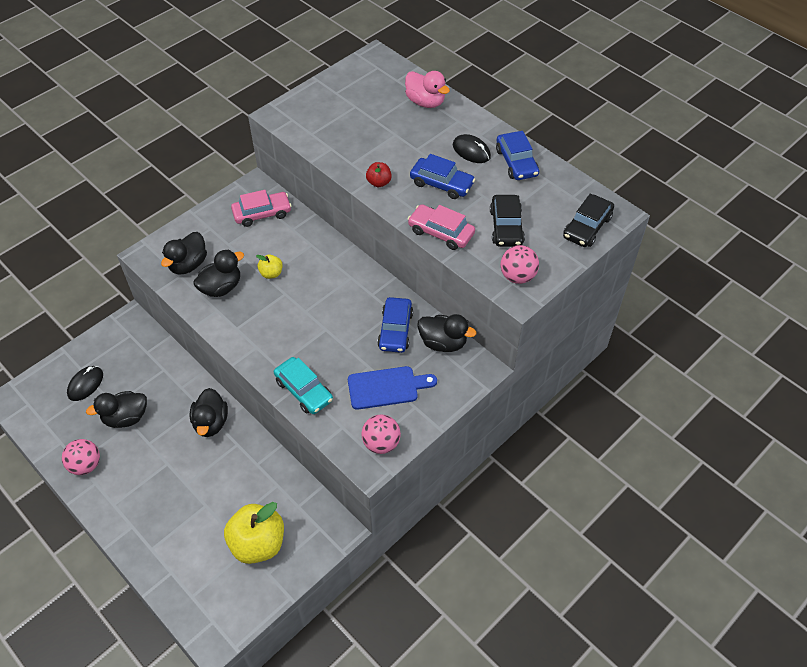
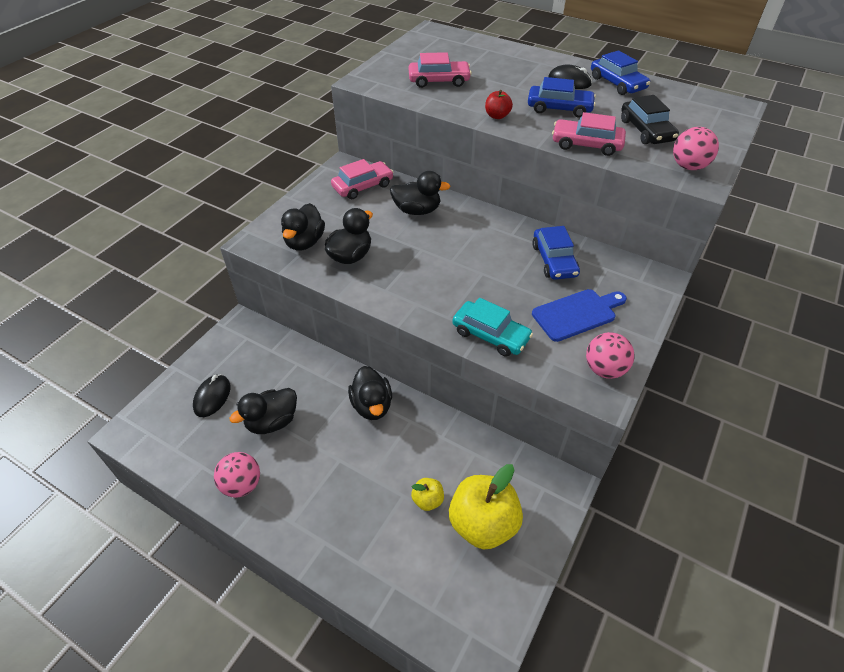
camera: 15 degrees left, 5 degrees down
yellow apple [256,255,283,279] -> yellow apple moved to [411,478,444,511]
pink duck [405,71,450,108] -> none
black duck [417,314,476,352] -> black duck moved to [390,171,451,215]
black car [563,194,614,247] -> none
none -> pink car [409,52,472,88]

